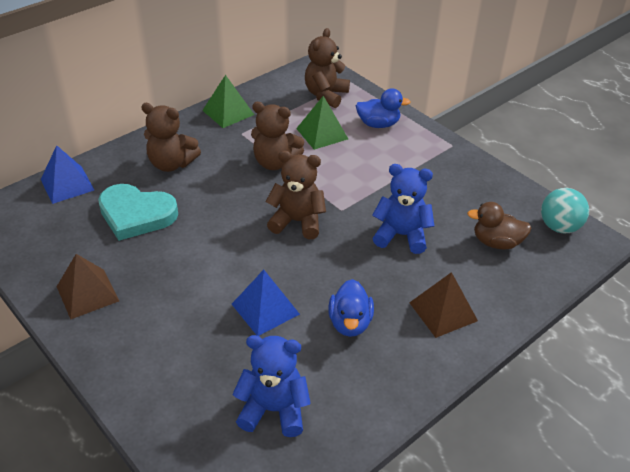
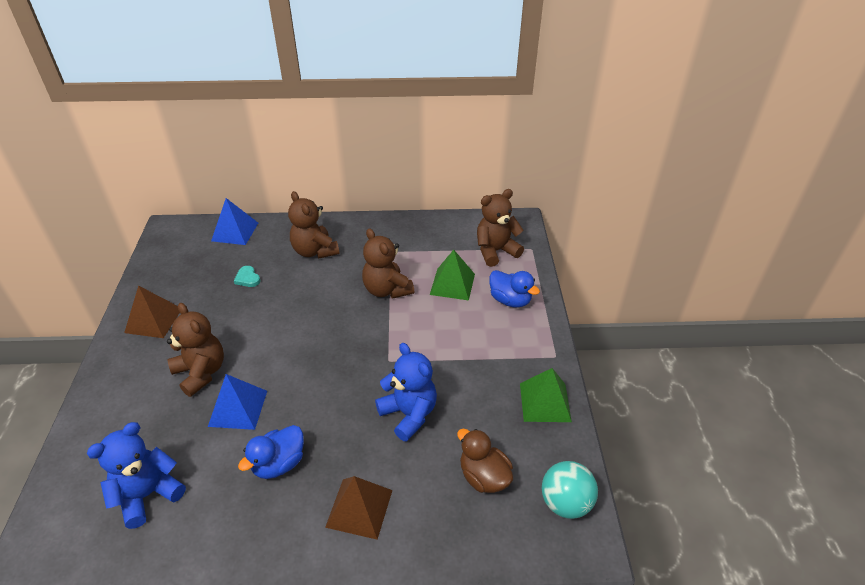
camera: 40 degrees right, 0 degrees up
turquoise heart [98,184,178,241] -> turquoise heart [234,266,261,287], size x0.41
green pyramid [202,75,254,128] -> green pyramid moved to [520,368,572,422]
blue teddy bear [232,335,311,437] -> blue teddy bear turned 90 degrees counterclockwise [87,422,186,529]
brown teddy bear [266,151,326,239] -> brown teddy bear moved to [167,303,224,397]

